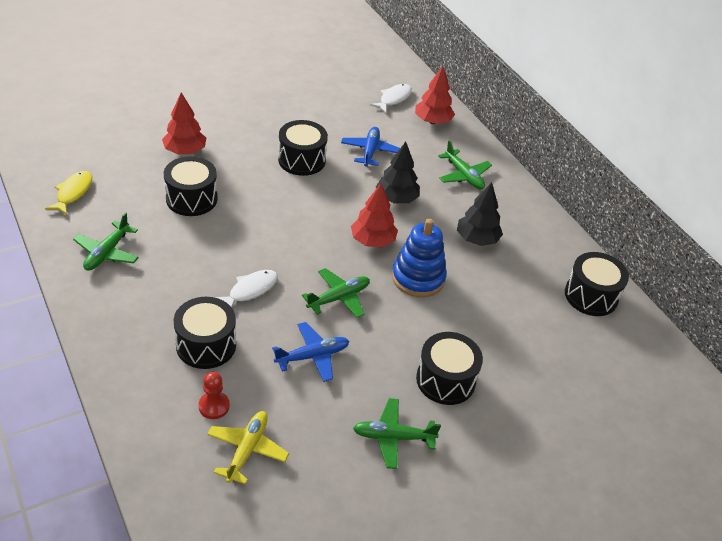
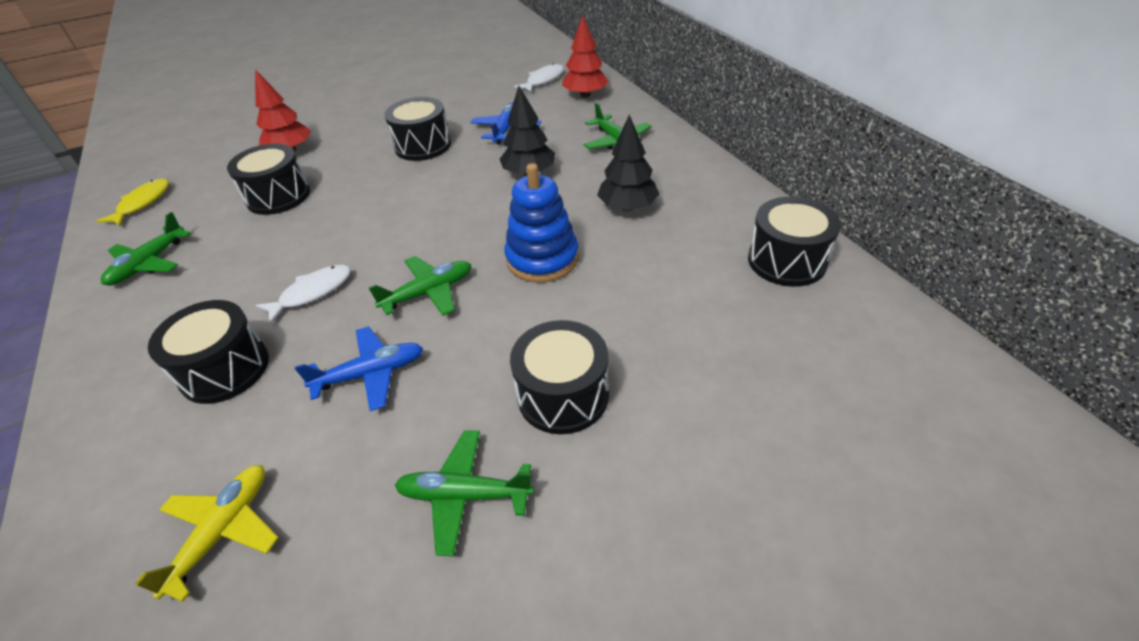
camera: 10 degrees right, 0 degrees up
red pawn [198,372,230,419] -> none
red tree [351,183,398,247] -> none

